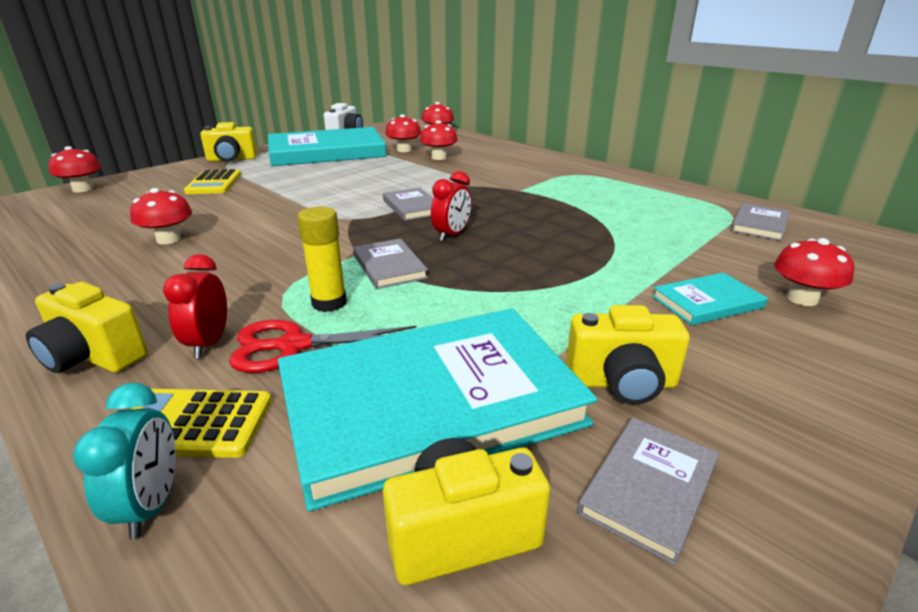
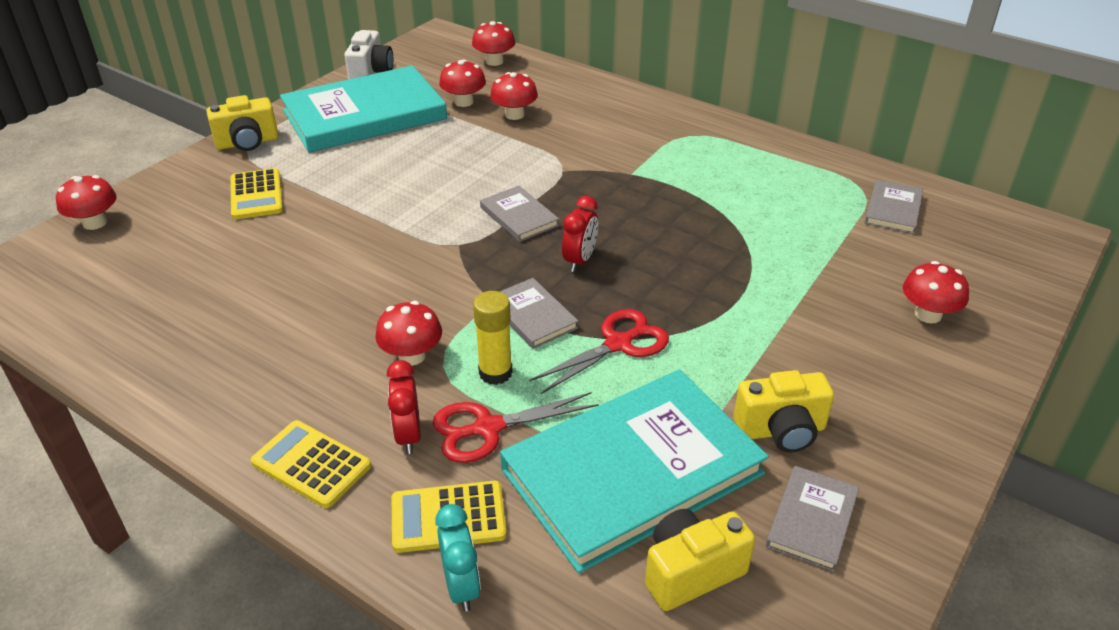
camera: 10 degrees left, 10 degrees up
yellow camera [26,282,148,373] -> yellow calculator [250,420,371,508]
red mushroom [130,188,192,244] -> red mushroom moved to [375,301,442,366]
turquoise book [652,273,768,325] -> none
none -> red scissors [529,309,669,394]

